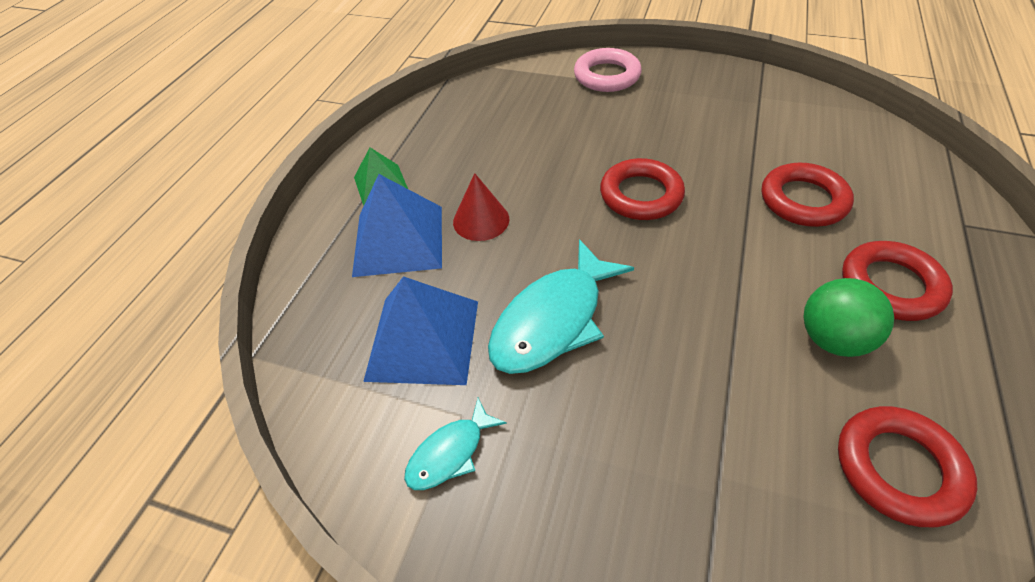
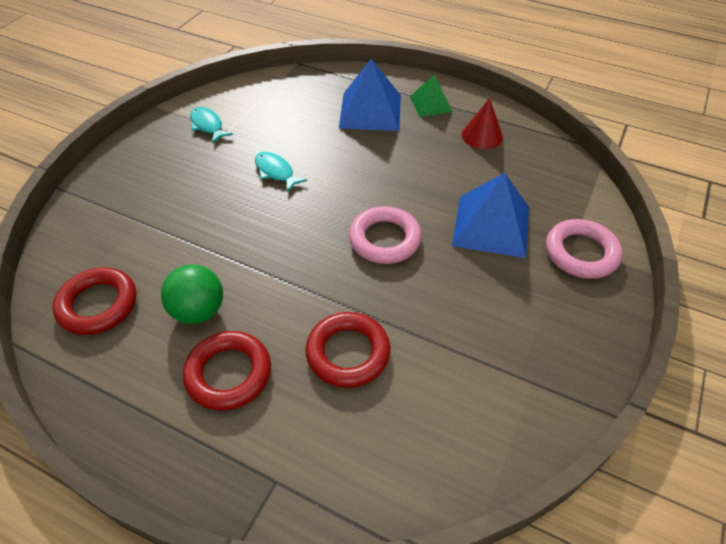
camera: 95 degrees right, 0 degrees up
blue pyramid [363,276,478,385] -> blue pyramid moved to [452,173,529,258]
red cone [453,173,509,241] -> red cone moved to [462,98,503,149]
turquoise fish [488,239,634,374] -> turquoise fish [255,152,307,192], size x0.53
red ring [600,158,685,220] -> pink ring [349,206,422,264]

